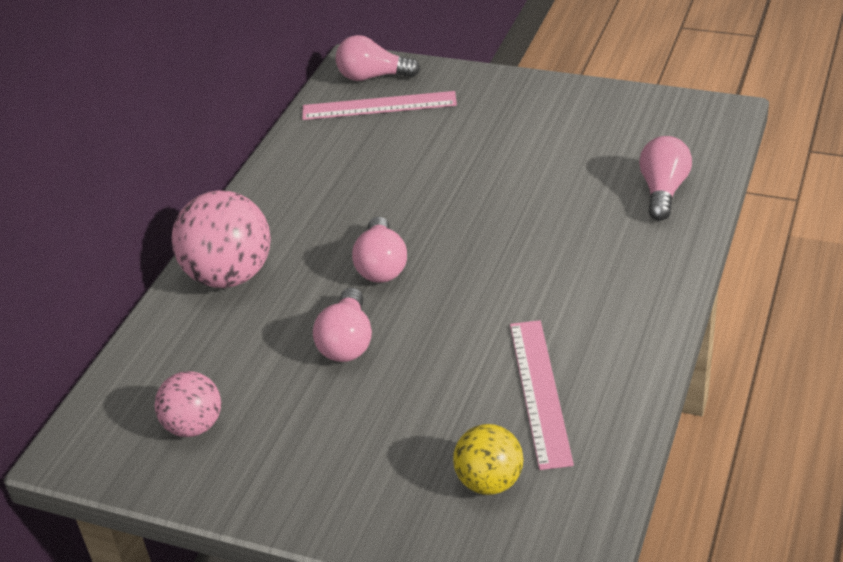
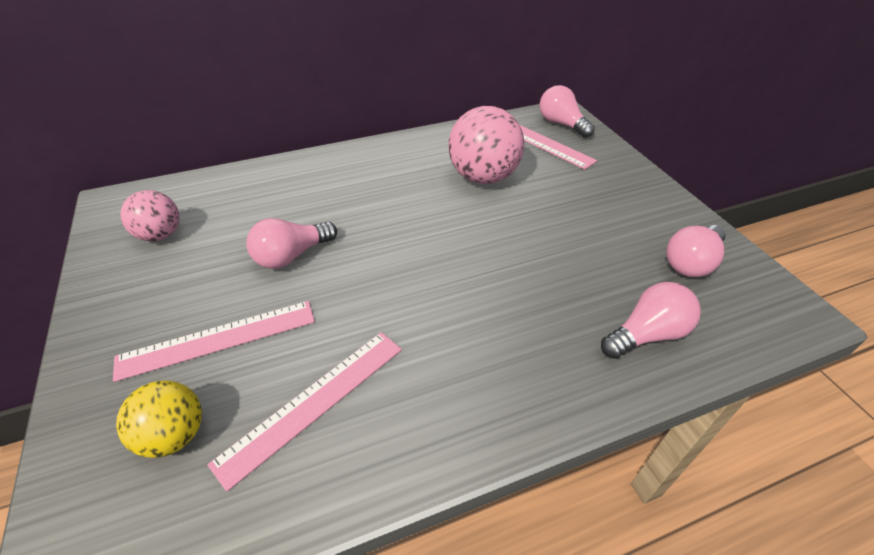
camera: 45 degrees right, 5 degrees up
pink ball [172,190,271,288] -> pink ball moved to [448,106,524,184]
pink light bulb [352,217,407,283] -> pink light bulb moved to [666,225,726,277]
none -> pink ruler [113,301,315,382]

